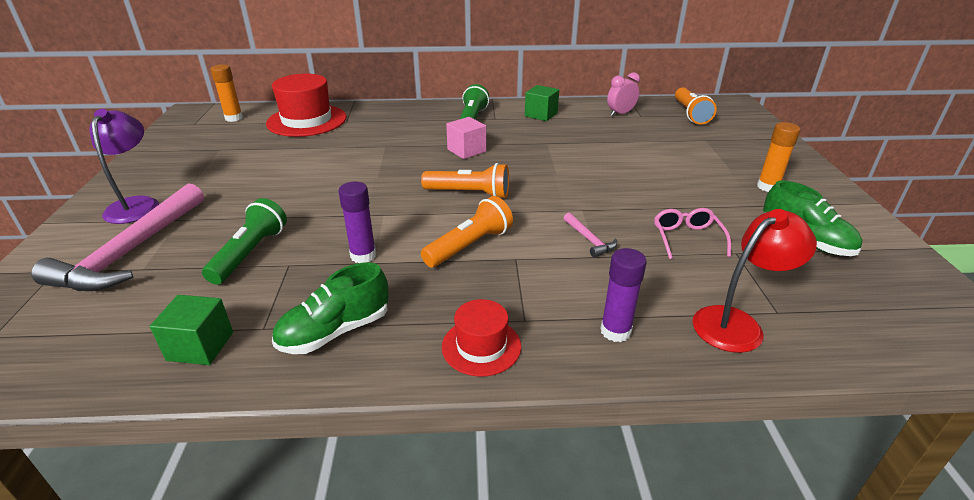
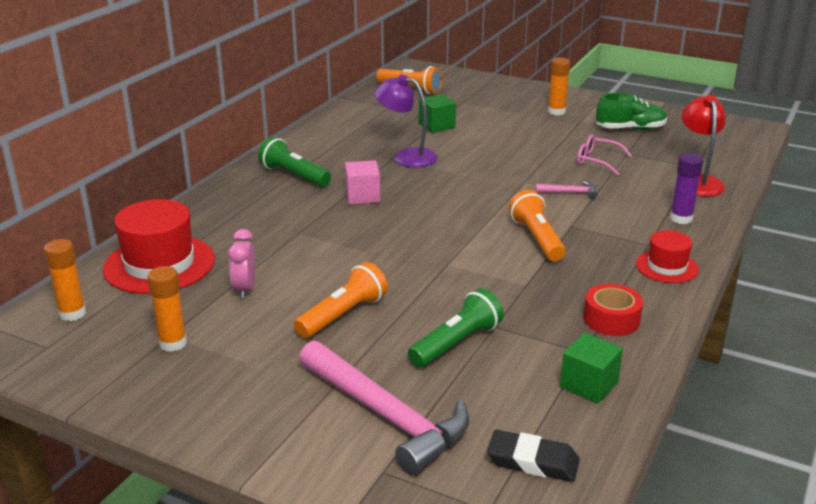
camera: 60 degrees left, 5 degrees down
purple lamp [90,109,159,224] -> purple lamp moved to [374,74,438,167]
green flashlight [202,198,287,285] -> green flashlight turned 90 degrees clockwise [408,288,504,368]
green shoe [272,262,389,354] -> red tape [584,284,643,336]
purple glue stick [338,182,376,263] -> none
orange flashlight [421,163,509,198] -> orange flashlight moved to [294,262,388,338]
green cube [525,85,559,121] -> green cube moved to [419,94,456,133]
pink clock [607,72,640,116] -> pink clock moved to [228,229,256,299]
none -> orange glue stick [148,266,187,352]
none -> black eraser [487,430,580,482]

